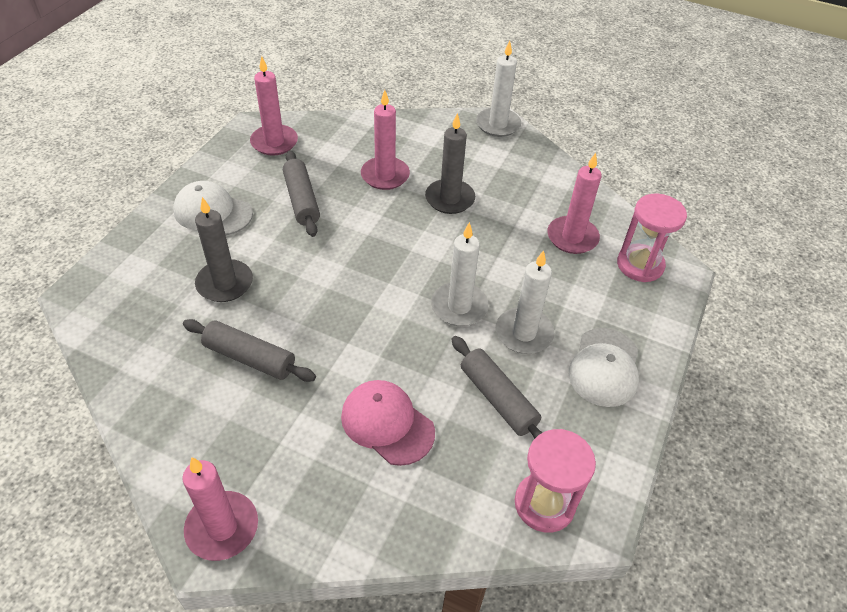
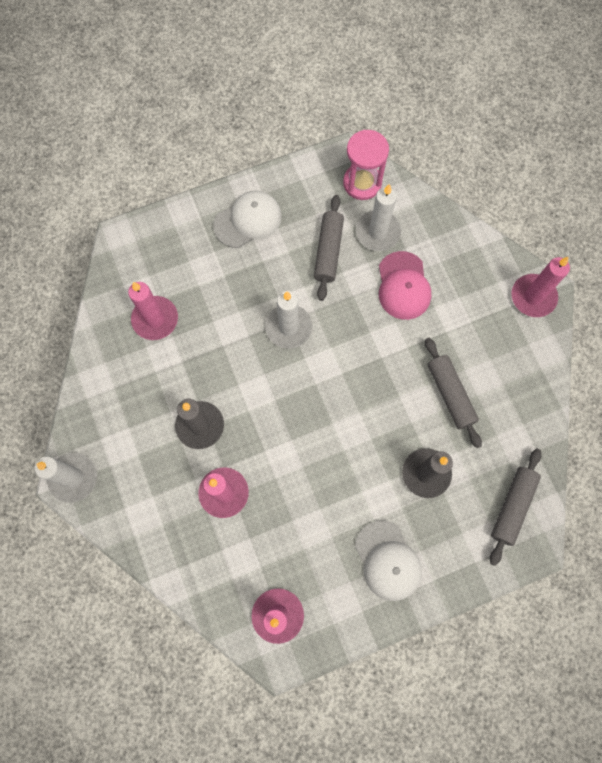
camera: 135 degrees left, 25 degrees up
grey rolling pin [283,150,320,237] -> grey rolling pin moved to [490,448,541,566]
white candle [496,250,554,354] -> white candle moved to [356,184,401,251]
pink hourglass [617,193,687,282] -> none

